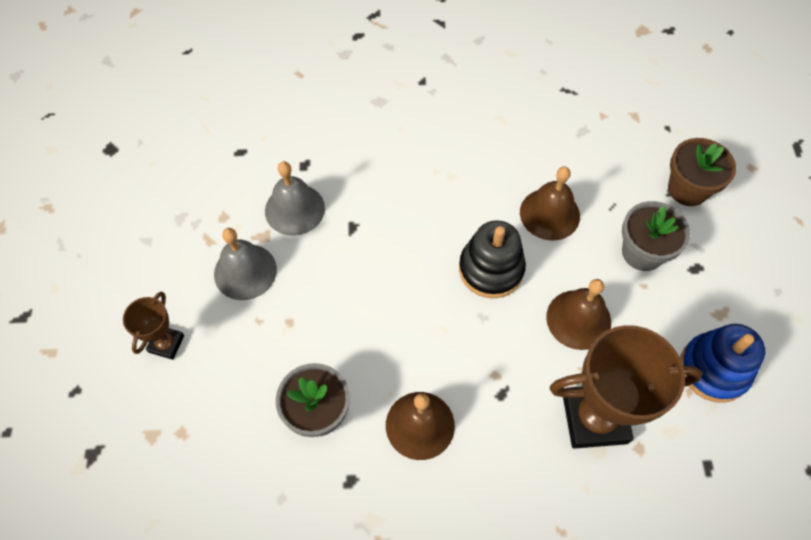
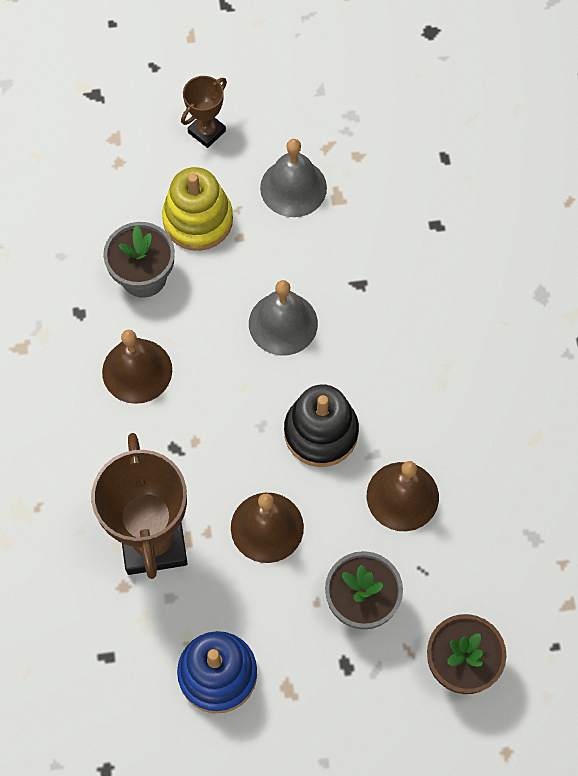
camera: 85 degrees right, 5 degrees up
brown trophy [123,292,184,360] -> brown trophy turned 60 degrees counterclockwise [181,76,227,148]
grey bell [265,162,325,236] -> grey bell moved to [249,280,318,355]
none -> yellow stacking toy [162,167,233,251]

